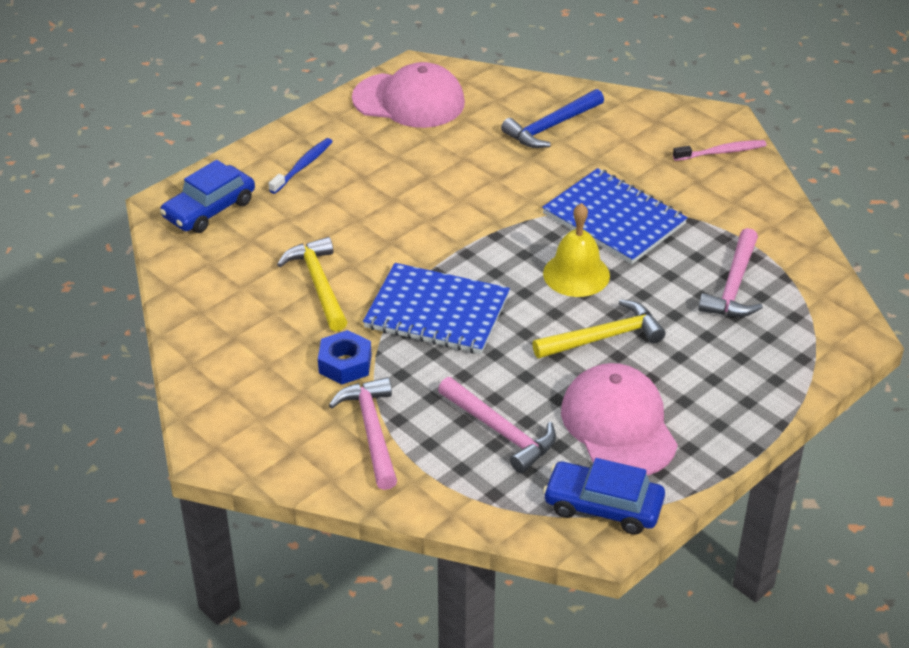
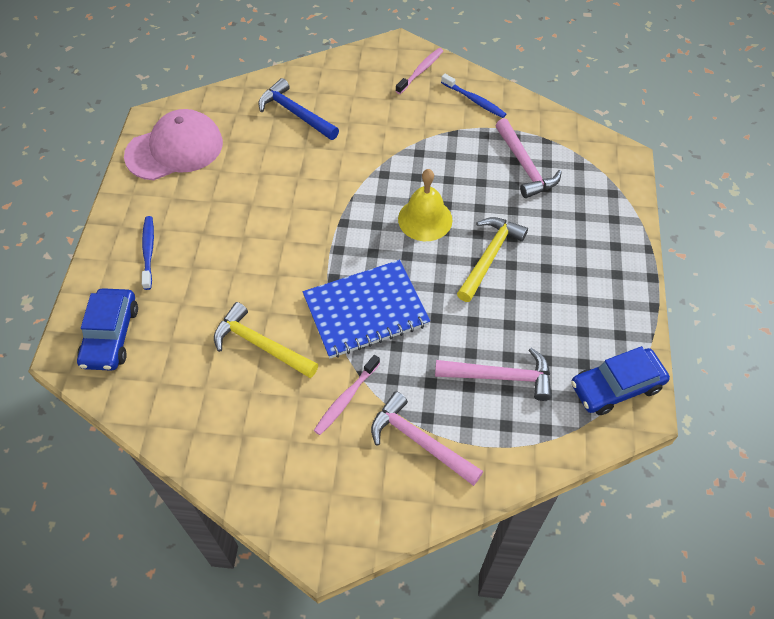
camera: 40 degrees left, 15 degrees up
blue nut [318,330,372,384] -> pink toothbrush [314,355,380,435]
blue hammer [501,89,604,148] -> blue hammer turned 120 degrees clockwise [258,78,339,140]
blue notebook [542,168,688,264] -> none
pink cap [561,363,678,476] -> none
none -> blue toothbrush [441,74,506,118]

